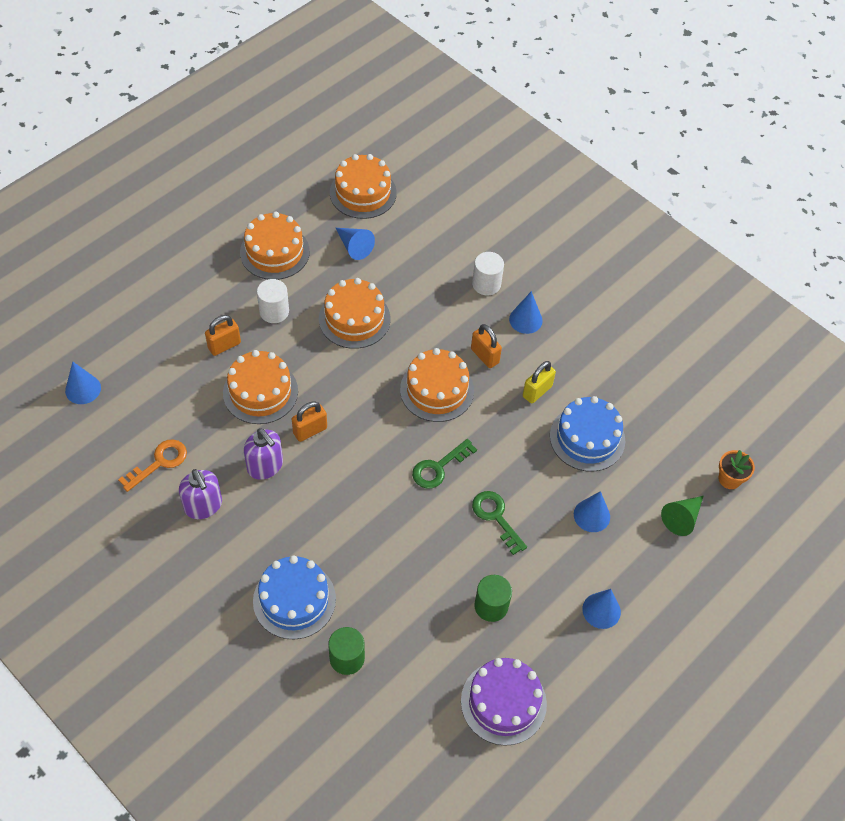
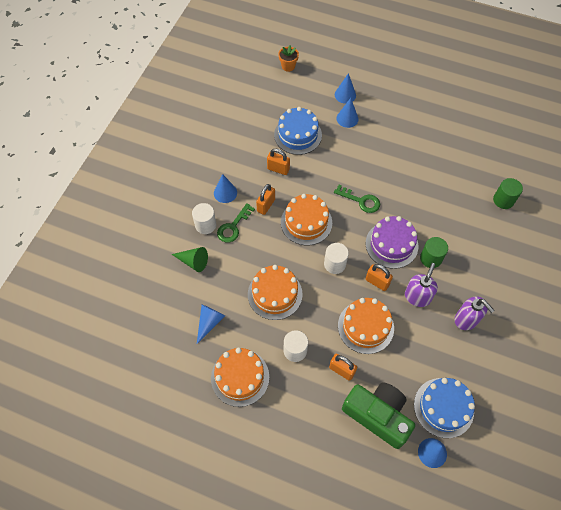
camera: 110 degrees left, 5 degrees up
orange key [118,439,187,492] -> none
purple soap dispenser [179,469,222,519] -> purple soap dispenser turned 105 degrees clockwise [455,297,495,330]
blue cake [253,555,336,639] -> blue cake moved to [414,378,475,438]
orange cake [330,154,397,219] -> none
purple cake [461,658,547,746] -> purple cake moved to [366,216,418,269]
green key [472,491,527,555] -> green key moved to [217,203,255,243]
green cylinder [474,575,512,622] -> green cylinder moved to [420,237,448,268]
yellow padlock [523,361,556,404] -> orange padlock [267,149,290,175]
blue cone [582,589,621,629] -> blue cone moved to [335,73,356,104]
green cone [661,496,703,536] -> green cone moved to [172,247,208,272]
none -> white cylinder [324,243,349,274]
none -> green camera [342,382,415,449]

